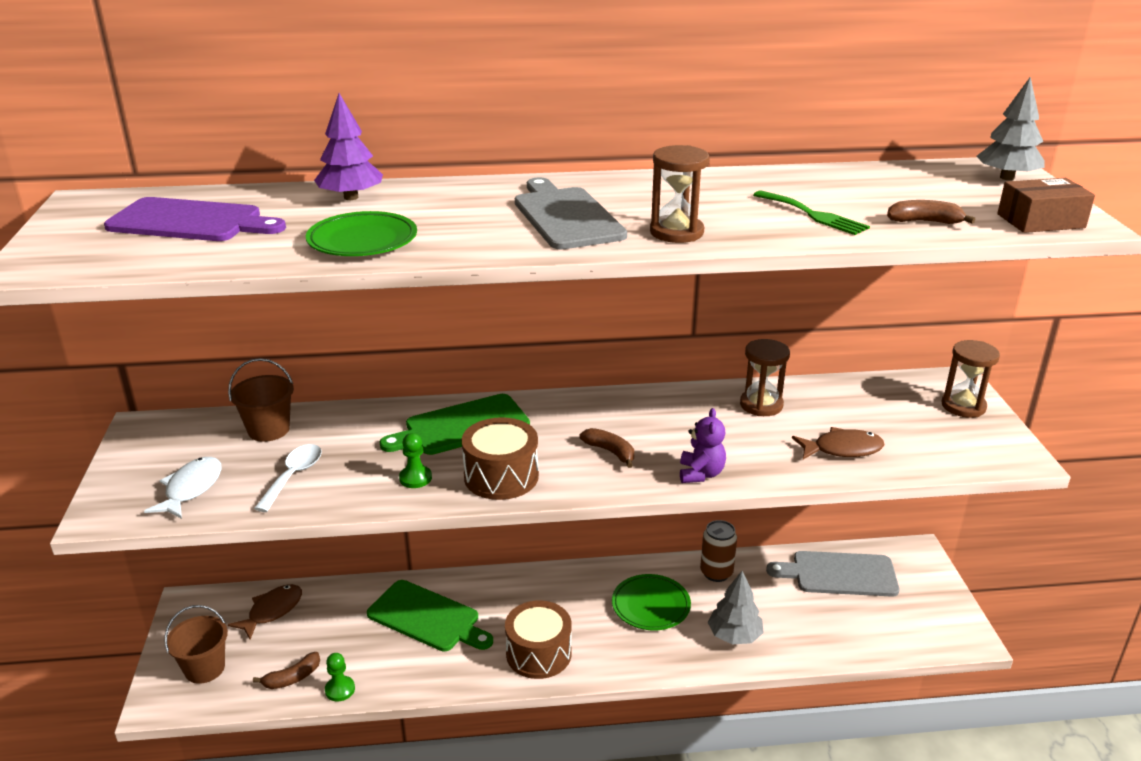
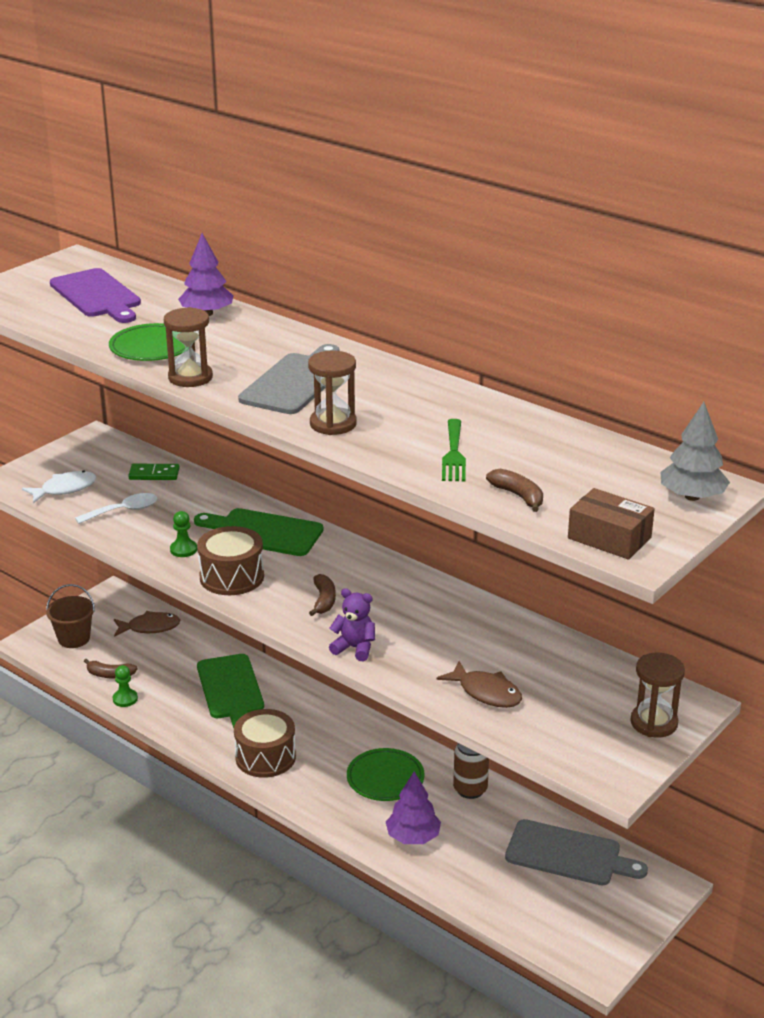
camera: 45 degrees right, 0 degrees up
brown bucket [228,358,294,442] -> green domino [128,464,179,480]
purple teddy bear [680,408,726,483] -> purple teddy bear turned 120 degrees counterclockwise [329,588,375,661]
grey tree [707,571,764,645] -> purple tree [386,771,441,844]
brown hourglass [740,339,790,416] -> brown hourglass moved to [164,307,213,387]
grey cutting board [766,551,899,597] -> grey cutting board turned 150 degrees clockwise [505,819,648,886]

